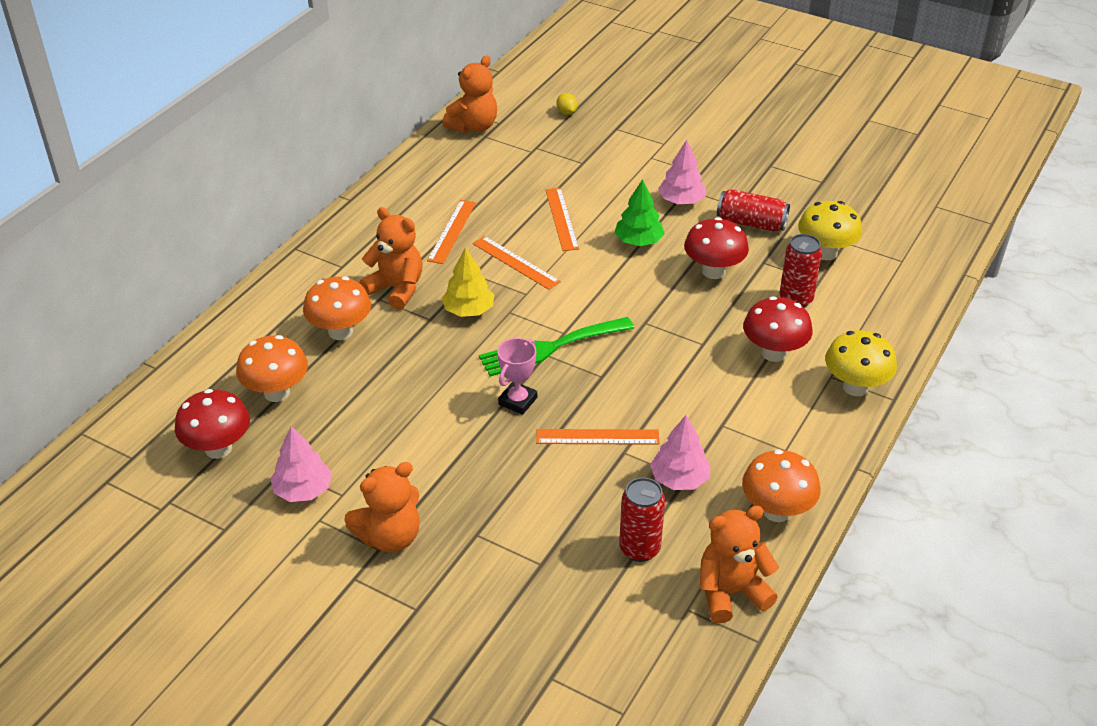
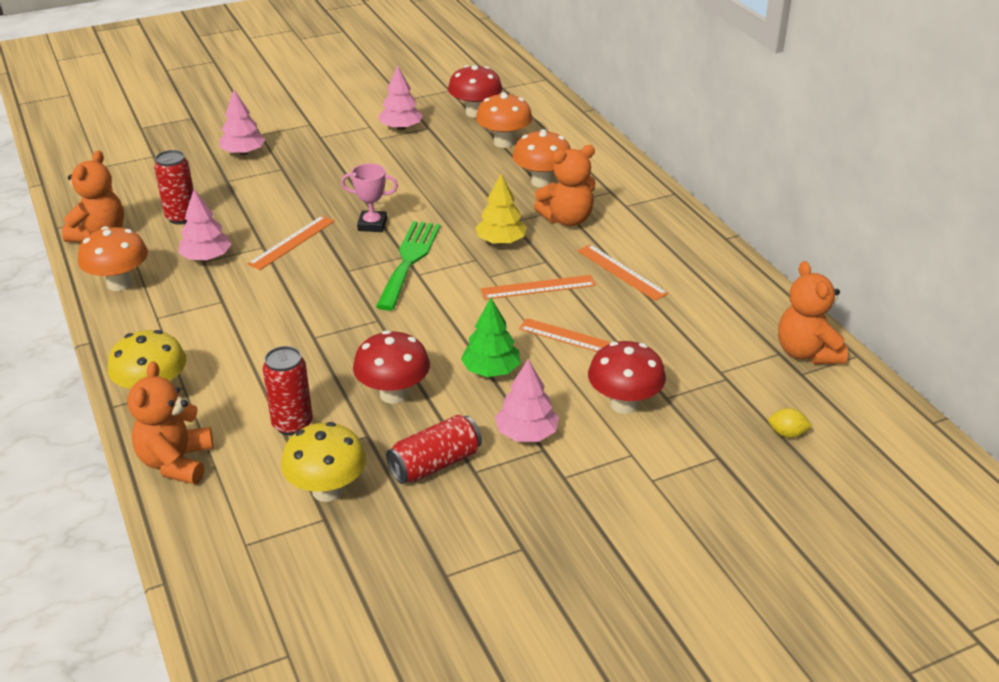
camera: 125 degrees right, 5 degrees down
orange teddy bear [344,462,420,552] -> orange teddy bear moved to [128,361,213,484]
pink trophy [497,338,537,415] -> pink trophy turned 60 degrees counterclockwise [341,163,398,232]
red mushroom [743,296,813,362] -> red mushroom moved to [588,341,666,414]
none -> pink tree [219,90,266,155]

